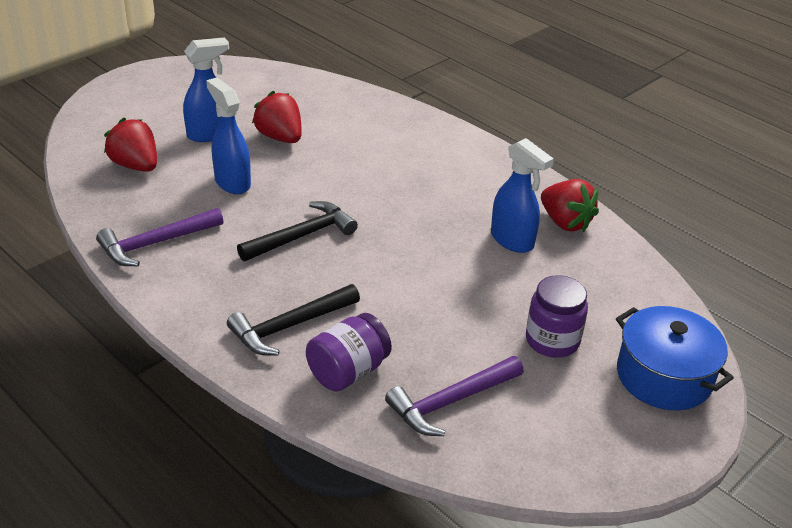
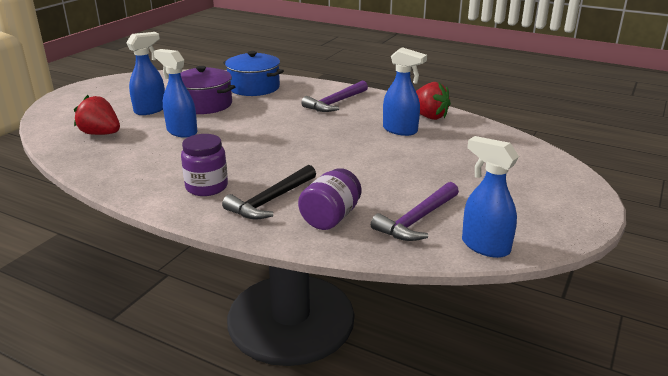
camera: 15 degrees left, 10 degrees down
purple hammer [96,208,223,266] -> purple hammer moved to [301,80,368,112]
black hammer [237,201,358,261] -> none
red strawberry [252,91,302,143] -> purple pot [180,66,235,114]
purple jar [526,275,588,358] -> purple jar moved to [181,134,228,196]
blue pot [616,306,734,410] -> blue pot moved to [223,51,284,96]
none -> blue spray bottle [462,136,519,258]

